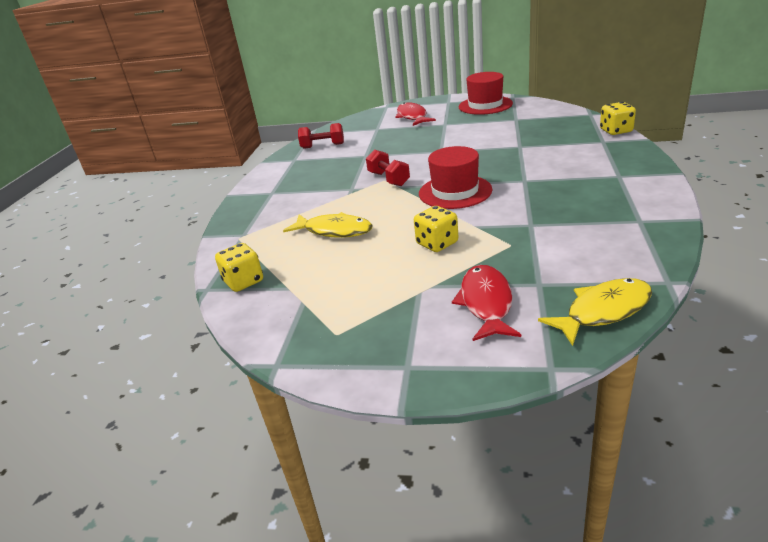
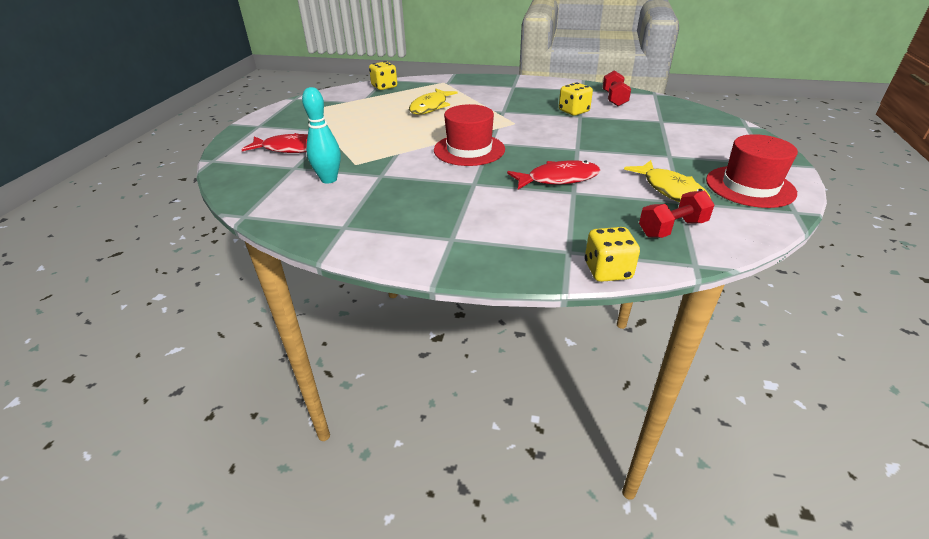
camera: 90 degrees right, 5 degrees up
red dumbbell [366,149,410,186] -> red dumbbell moved to [639,191,715,238]
red fish [395,102,436,126] -> red fish moved to [507,160,601,190]
yellow dice [414,206,458,252] -> yellow dice moved to [559,83,593,116]
yellow fish [538,278,652,346] -> yellow fish moved to [624,160,711,203]
none -> turquoise bowling pin [302,87,341,184]

